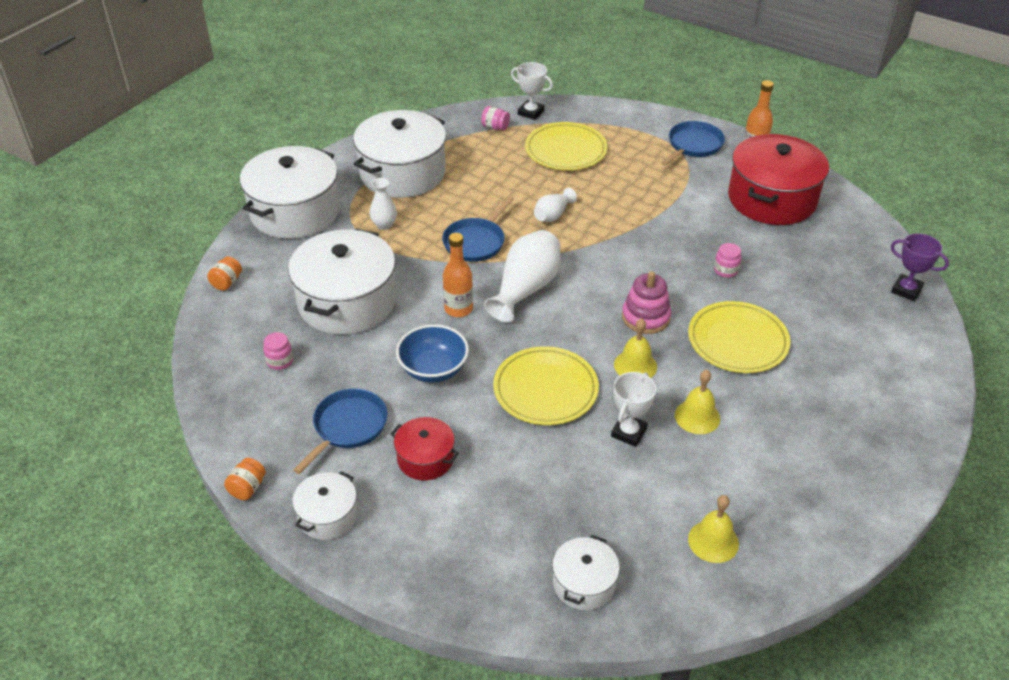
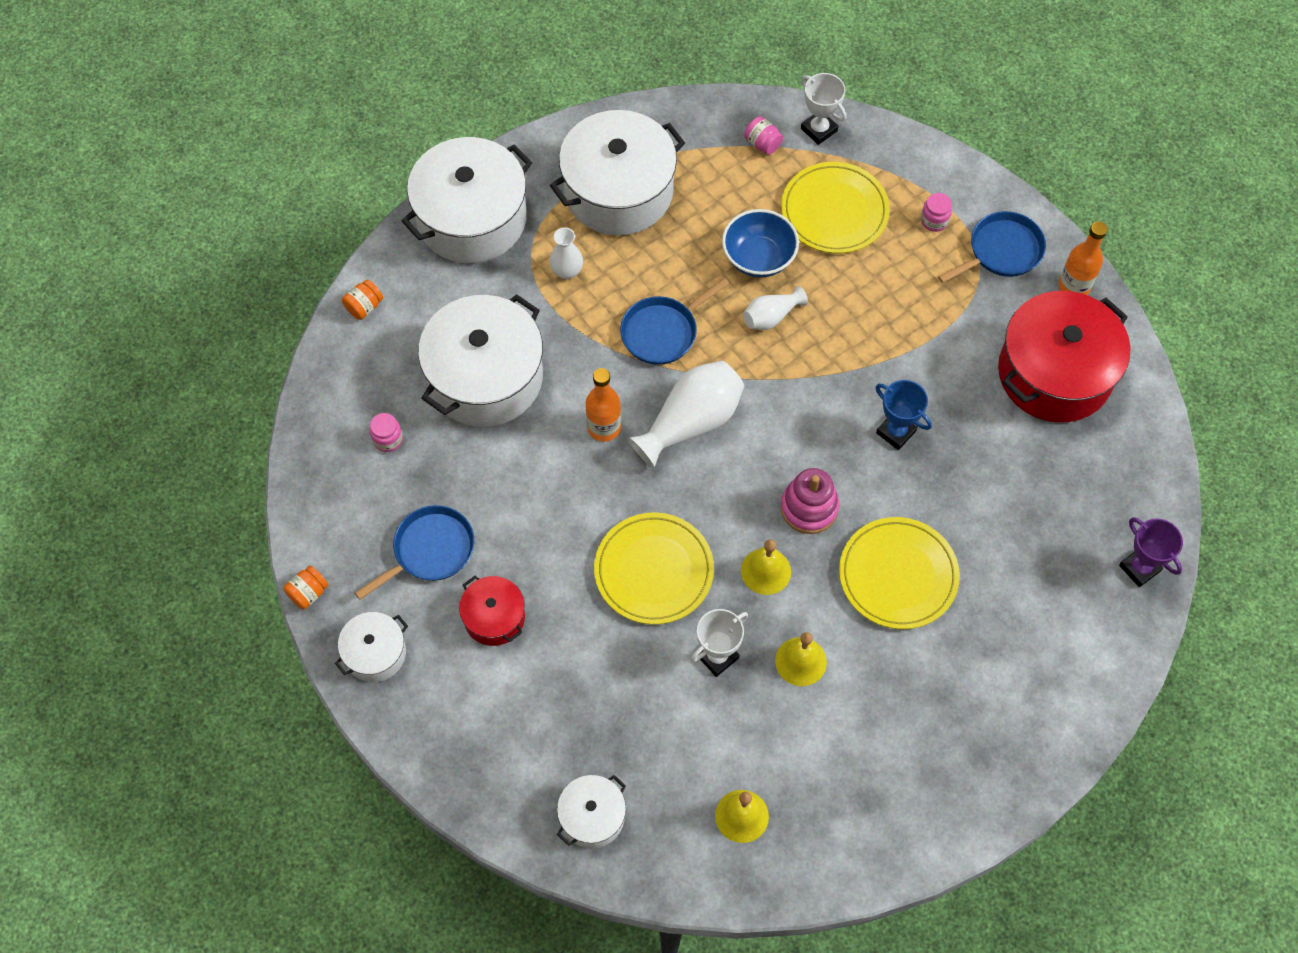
camera: 20 degrees right, 20 degrees up
blue bowl [396,324,469,383] -> blue bowl moved to [722,209,799,277]
pink jar [714,243,741,278] -> pink jar moved to [921,193,952,232]
none -> blue trophy [876,380,932,450]

